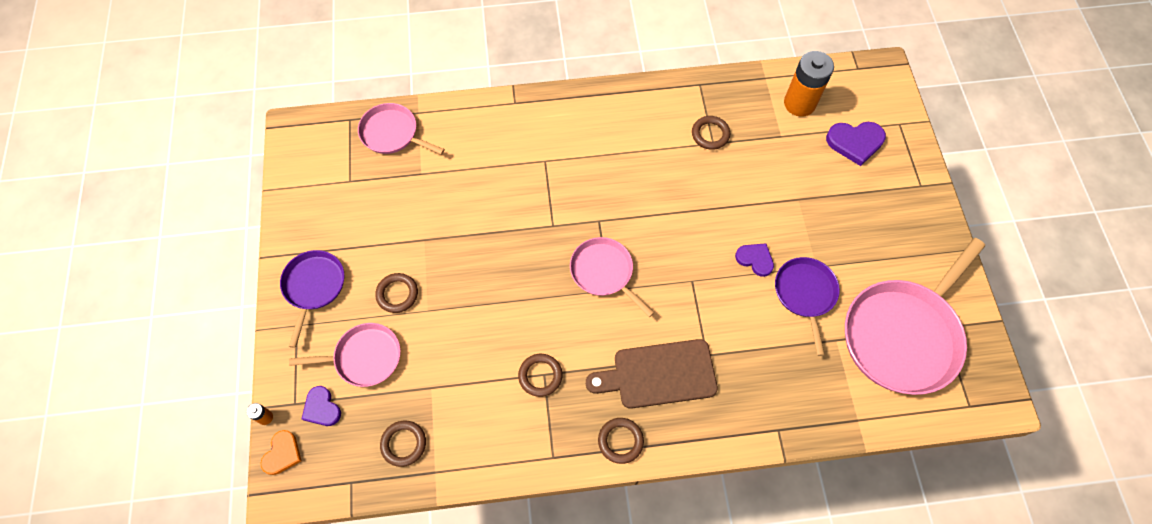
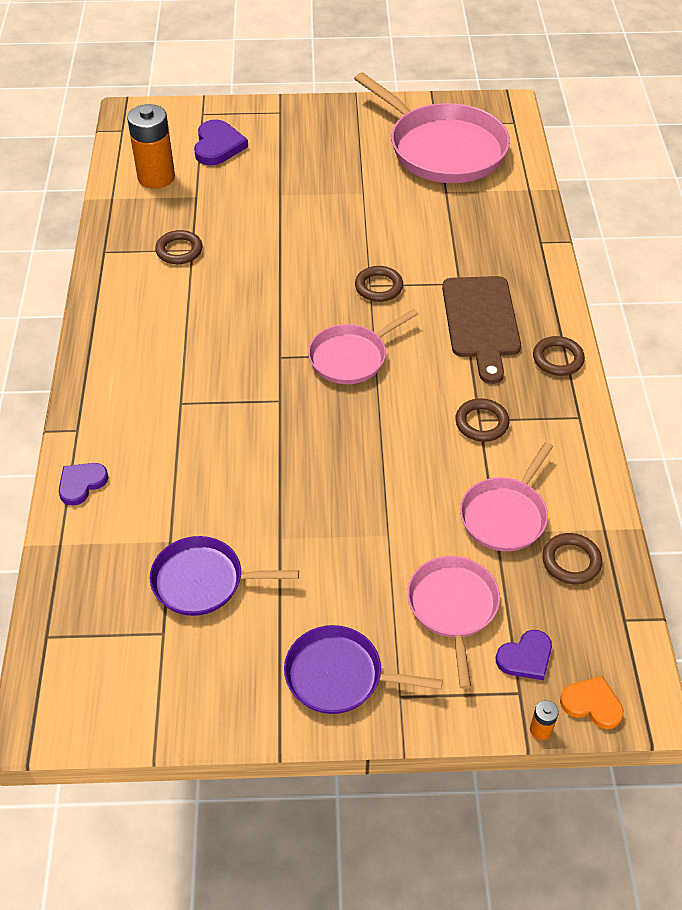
camera: 85 degrees left, 15 degrees down
pink pan [358,103,445,155] -> pink pan moved to [460,442,553,551]
brown ring [375,273,418,313] -> brown ring moved to [355,266,403,302]
purple heart [735,243,774,277] -> purple heart moved to [59,463,109,506]
purple pan [775,257,840,356] -> purple pan moved to [150,536,299,616]

